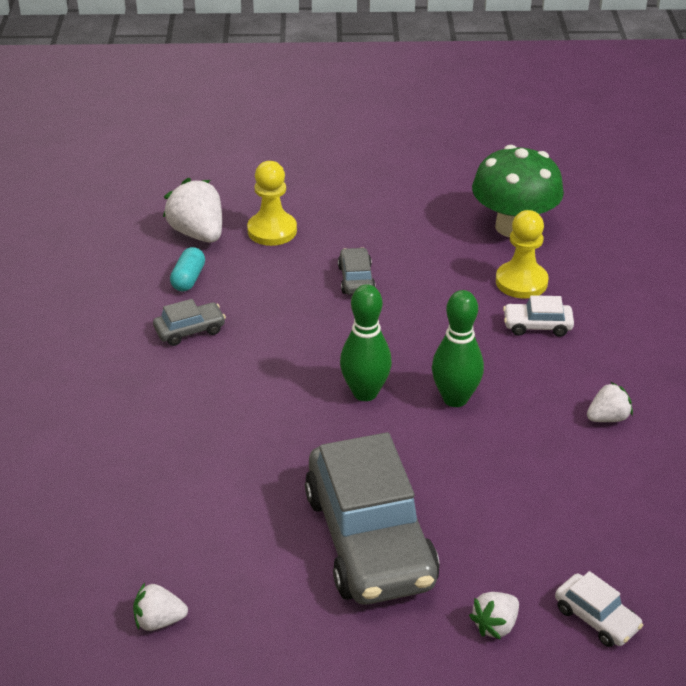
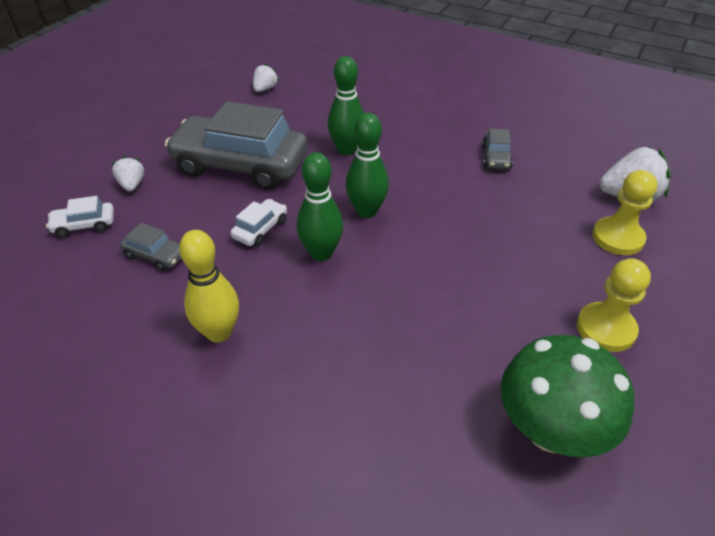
camera: 120 degrees right, 5 degrees up
turquoise capsule [170,247,205,291] -> none
grey car [338,247,376,295] -> grey car moved to [120,223,182,272]
yellow pawn [496,210,549,299] -> yellow pawn moved to [577,258,651,352]
white car [503,295,574,337] -> white car moved to [230,199,287,247]
white strawberry [587,382,633,422] -> yellow bowling pin [179,230,239,343]
none -> green bowling pin [328,56,364,155]

